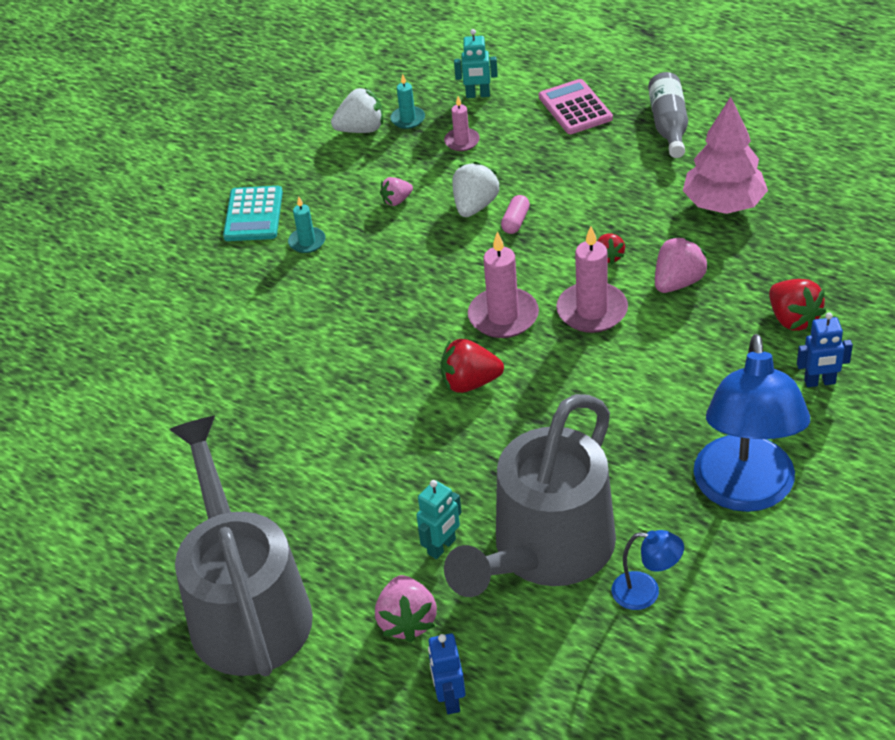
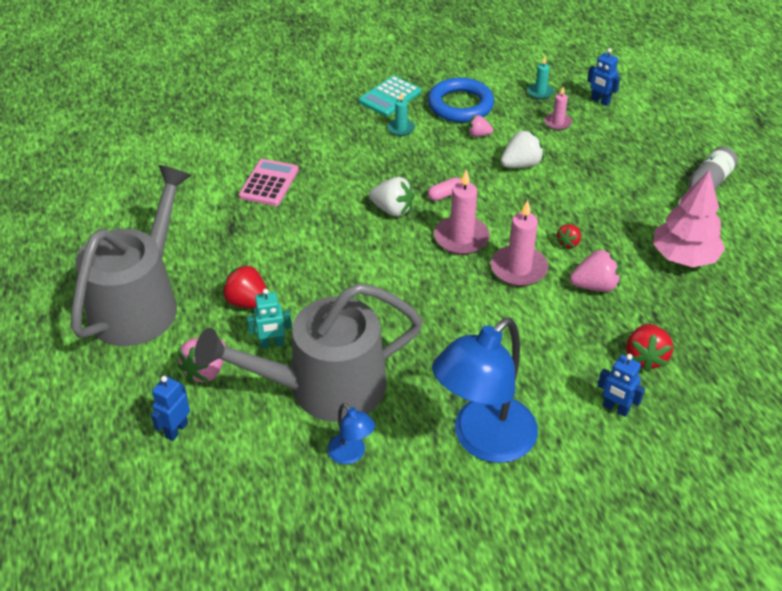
camera: 35 degrees right, 0 degrees up
white strawberry [331,88,383,133] -> white strawberry moved to [369,177,415,217]
red strawberry [441,339,504,393] -> red strawberry moved to [222,264,269,309]
turquoise robot [454,29,498,98] -> blue robot [587,48,620,106]
pink capsule [501,195,530,234] -> pink capsule moved to [428,177,461,201]
pink calculator [539,79,613,134] -> pink calculator moved to [239,159,299,206]
none -> blue ring [428,78,494,123]

